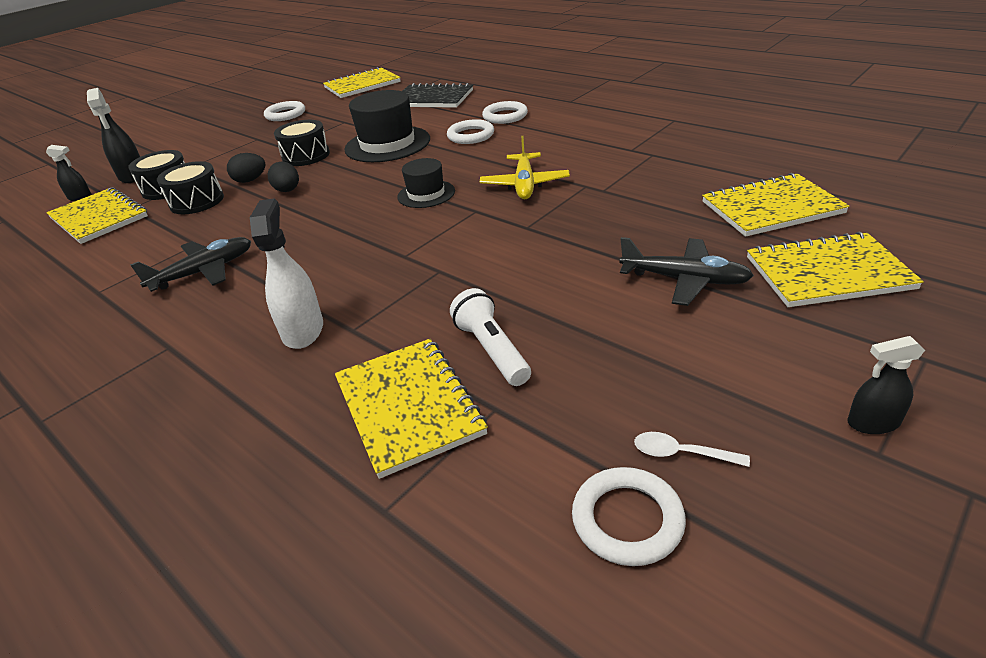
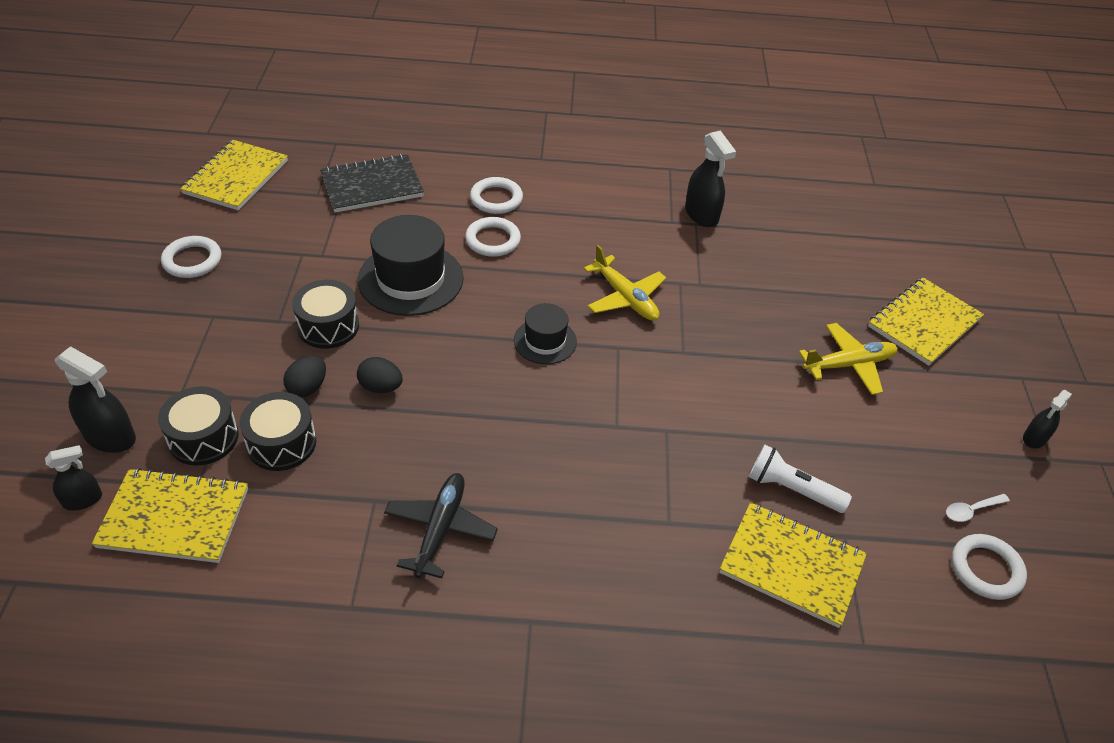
camera: 45 degrees left, 10 degrees up
white spray bottle [250,198,323,349] -> none
black plane [619,237,754,306] -> yellow plane [799,323,898,395]
yellow notebook [702,173,850,237] -> none
none -> black spray bottle [685,130,736,227]

